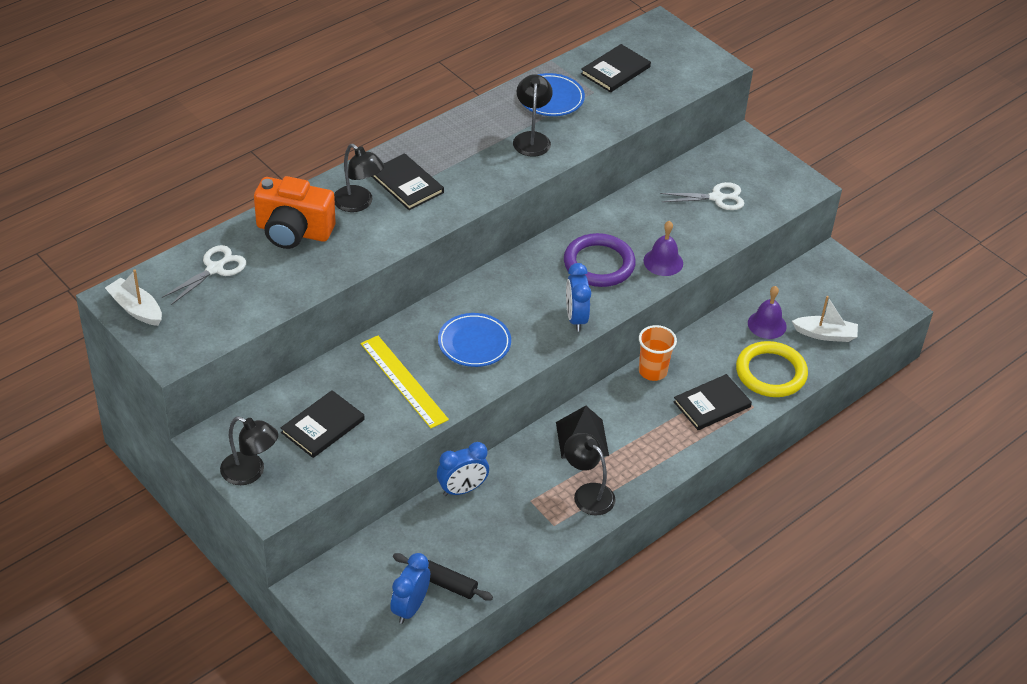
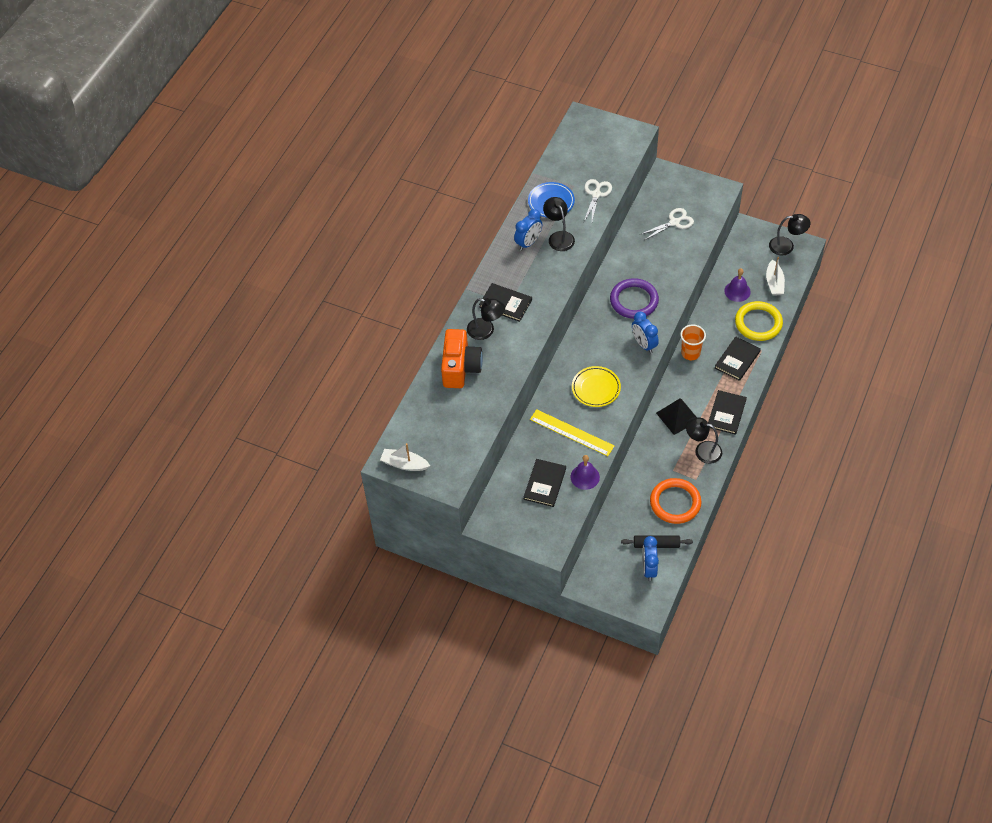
camera: 20 degrees left, 10 degrees up
white scissors [162,245,246,305] -> white scissors moved to [584,179,612,221]
black lamp [220,416,278,485] -> black lamp moved to [769,214,811,255]
orange camera [254,176,335,249] -> orange camera turned 75 degrees counterclockwise [441,329,483,388]
blue clock [437,442,489,496] -> blue clock moved to [514,209,542,251]
blue plate [438,313,511,367] -> yellow plate [572,366,621,407]
black book [581,44,651,92] -> black book moved to [708,390,747,435]
purple bell [644,221,683,276] -> purple bell moved to [571,455,600,490]
white boat [792,296,858,342] -> white boat turned 105 degrees clockwise [766,257,785,296]
none -> orange ring [650,478,702,524]

